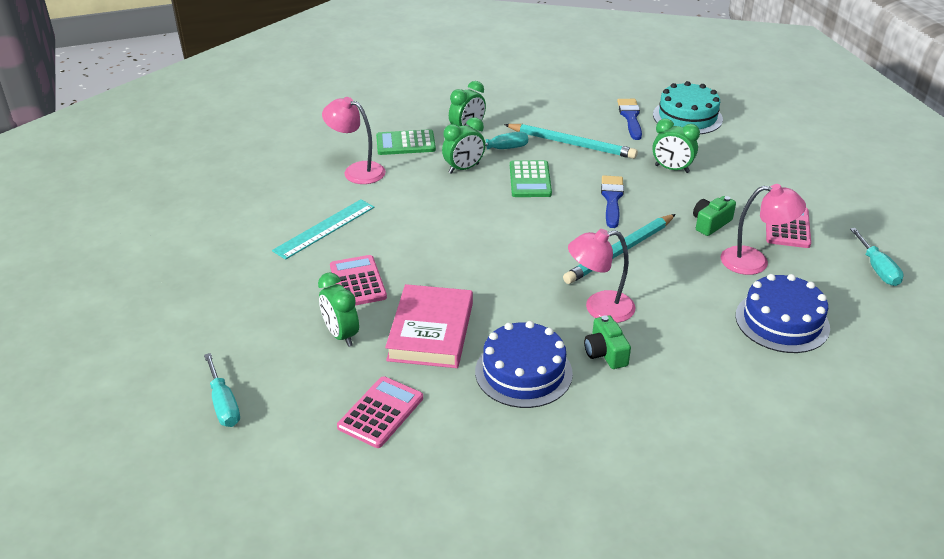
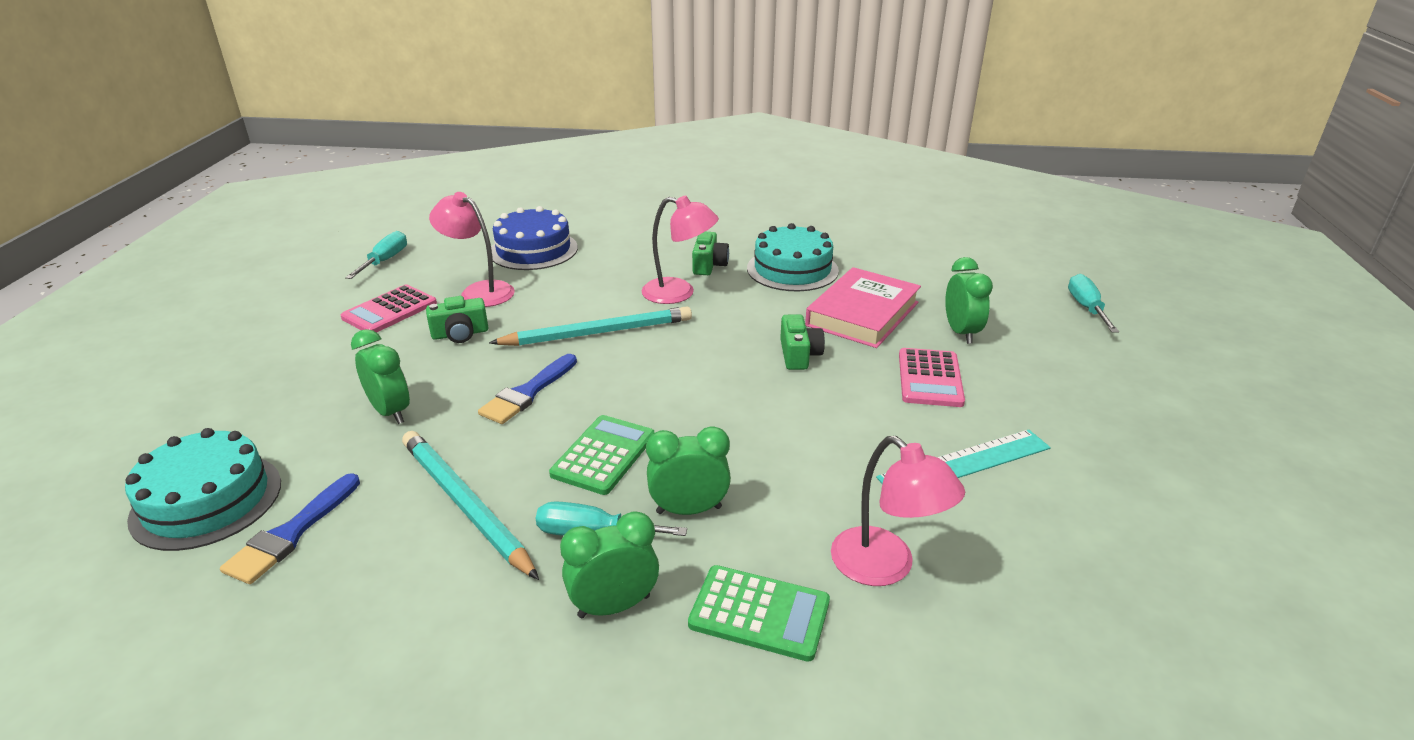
camera: 155 degrees left, 5 degrees down
pink calculator [337,376,423,448] -> none
blue cake [475,321,573,408] -> turquoise cake [747,223,839,291]
none -> green camera [780,314,825,370]

